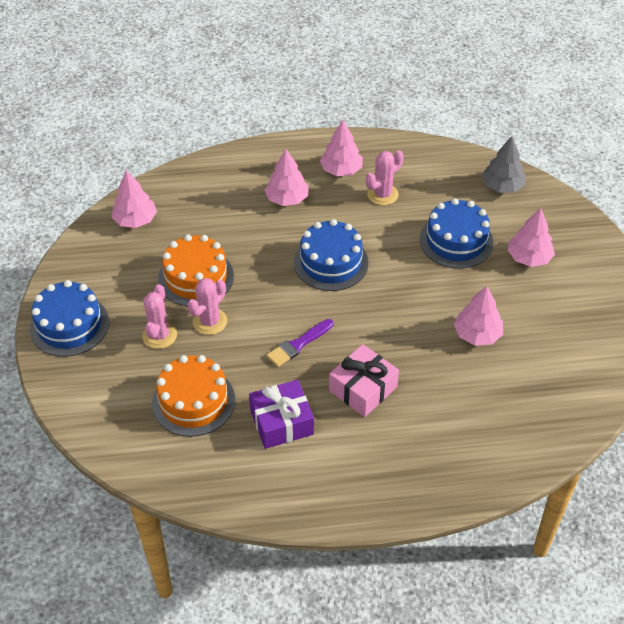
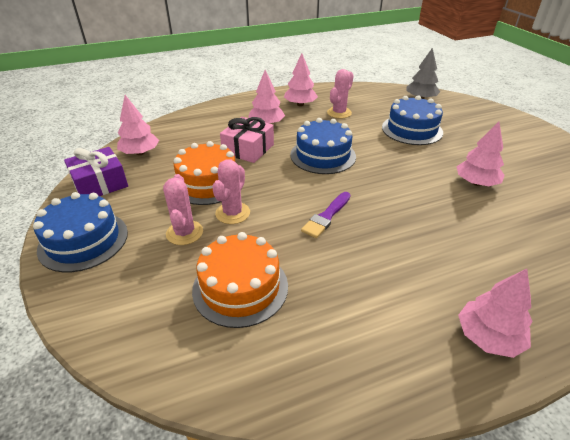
camera: 15 degrees left, 10 degrees down
purple gift [249,380,314,449] -> purple gift moved to [64,147,128,196]
pink gift [329,344,399,417] -> pink gift moved to [220,117,274,163]
pink tree [508,208,555,267] -> pink tree moved to [458,269,533,358]

